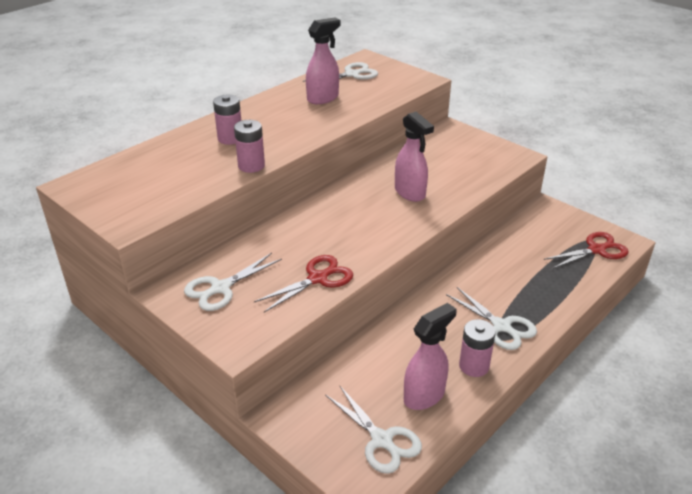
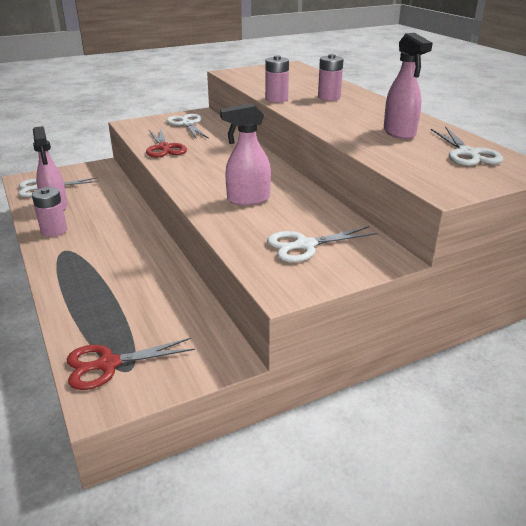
camera: 110 degrees right, 5 degrees down
white scissors [446,287,537,350] -> white scissors moved to [267,226,378,262]
red scissors [543,232,629,269] -> red scissors turned 75 degrees clockwise [67,338,195,390]

